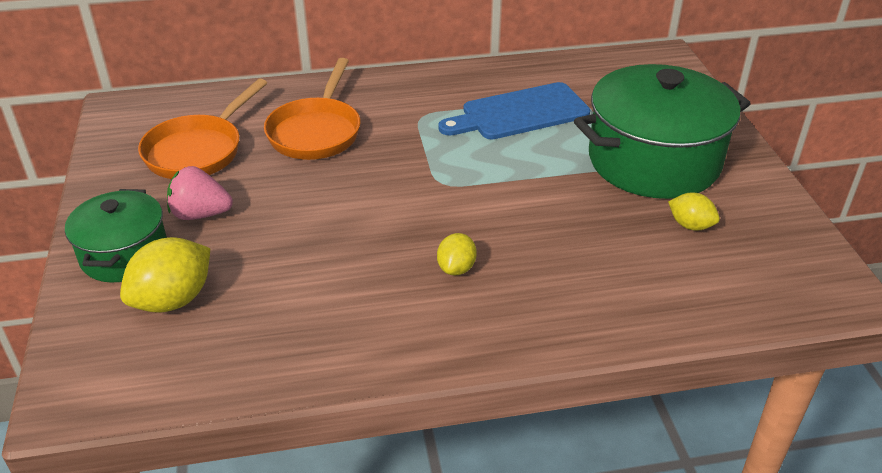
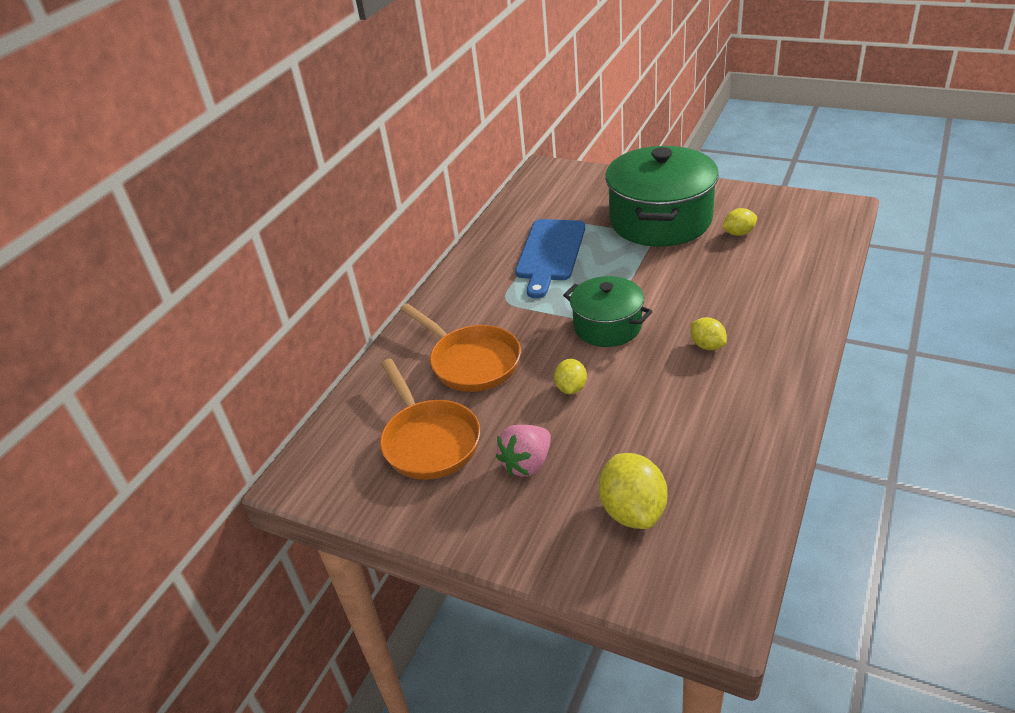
camera: 50 degrees left, 0 degrees up
green pot [65,189,167,283] -> green pot moved to [563,276,653,347]
none -> yellow lemon [554,359,587,394]

